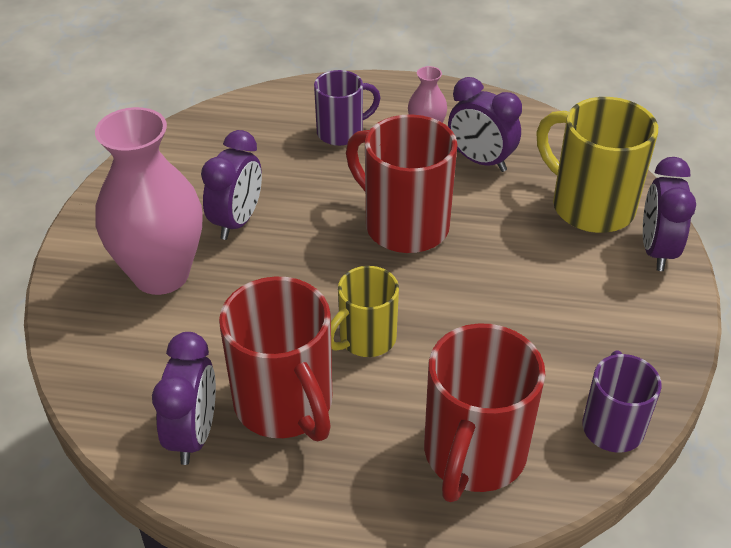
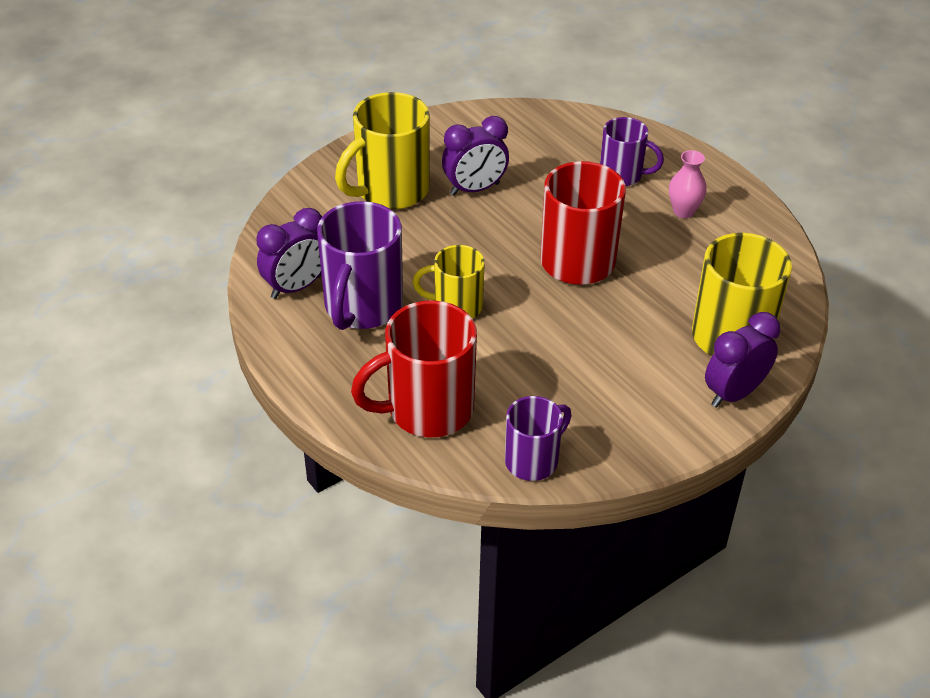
camera: 45 degrees right, 0 degrees up
pink vase [95,107,203,295] -> yellow mug [335,92,430,210]
red mug [219,277,332,441] -> purple mug [317,201,403,330]
purple clock [448,77,522,172] -> none

